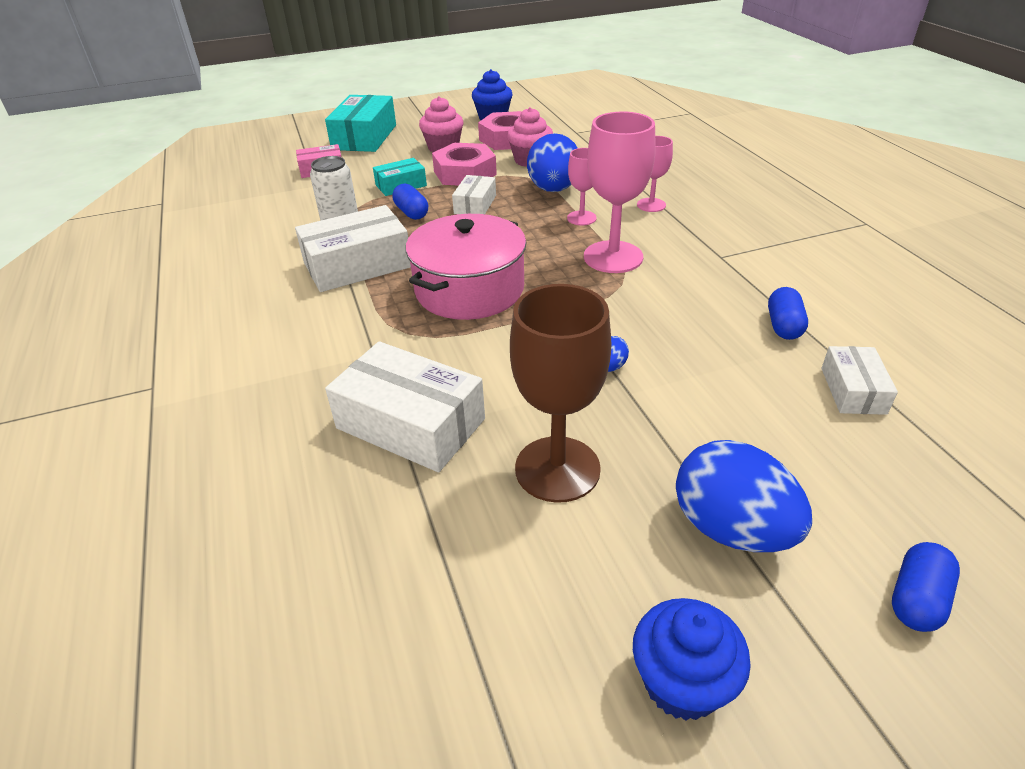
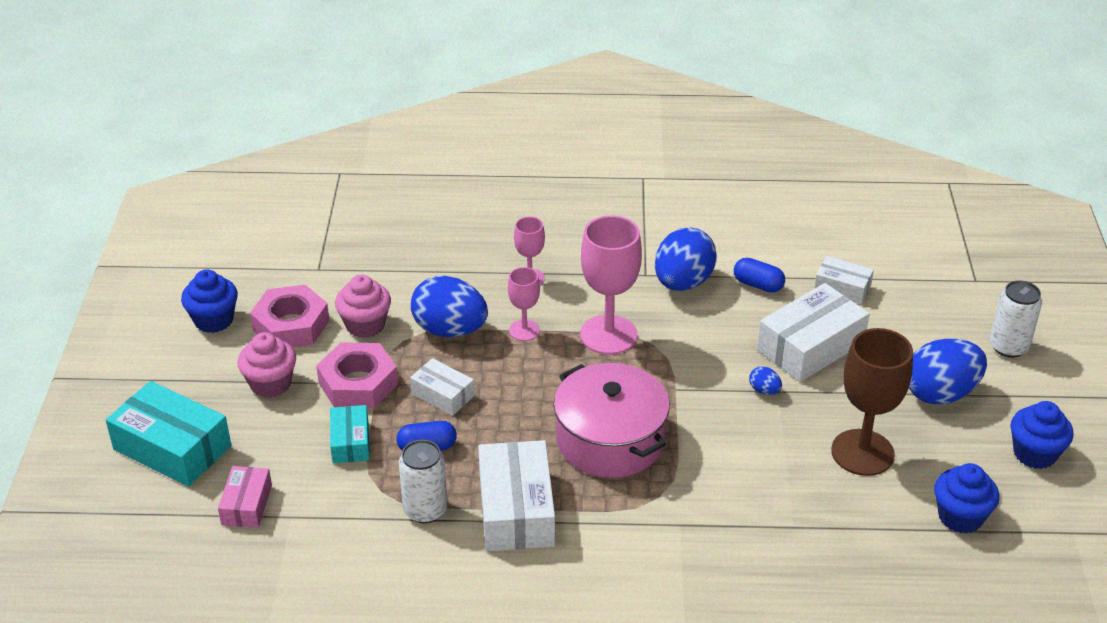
camera: 70 degrees left, 0 degrees up
white box [325,341,485,472] -> white box moved to [757,283,870,382]
blue capsule [892,542,960,632] -> white can [990,280,1042,358]
none -> blue egg [655,228,717,291]
none -> blue cupcake [934,463,999,534]

